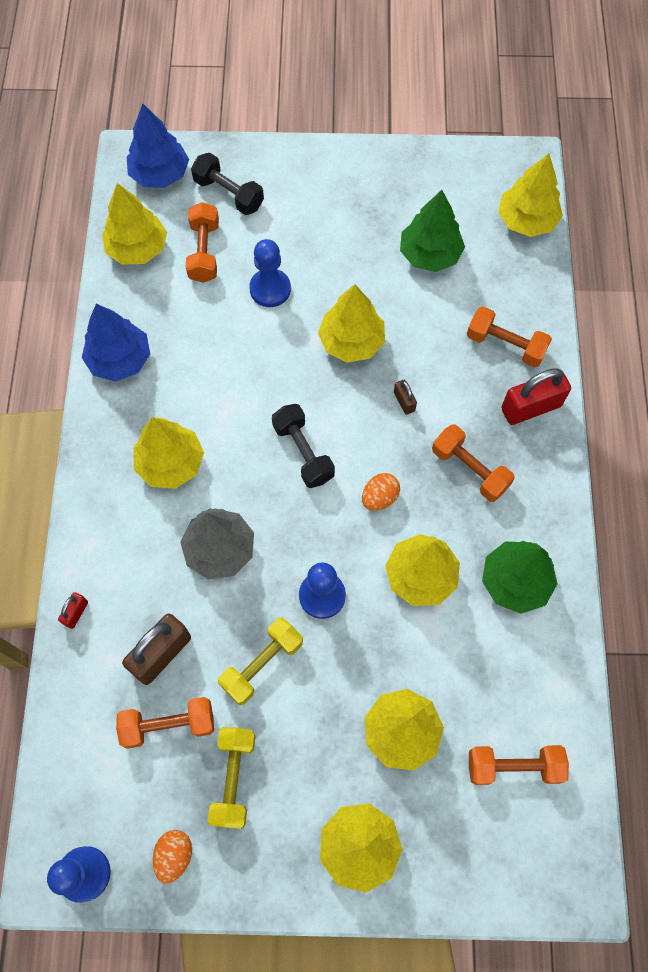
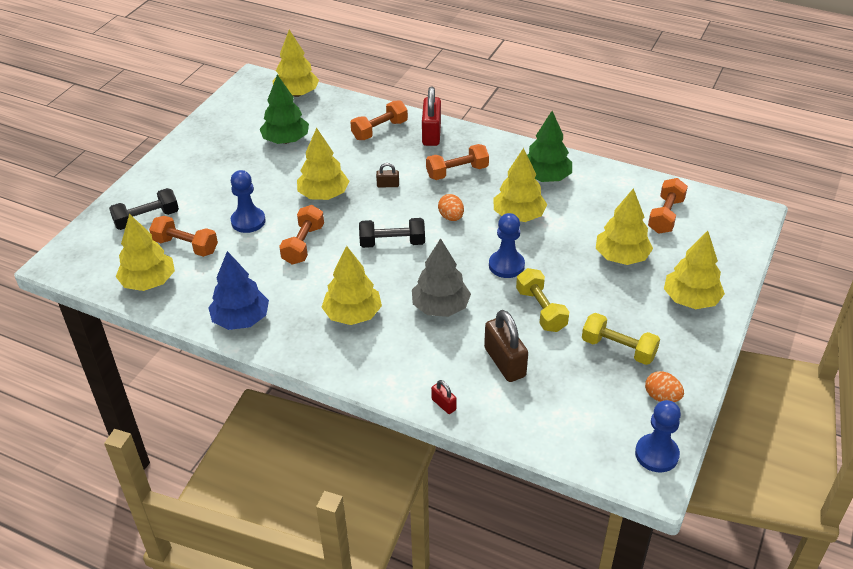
camera: 65 degrees left, 25 degrees down
orange dumbbell [116,697,214,749] -> orange dumbbell moved to [279,205,324,265]
blue tree [127,104,189,188] -> none

